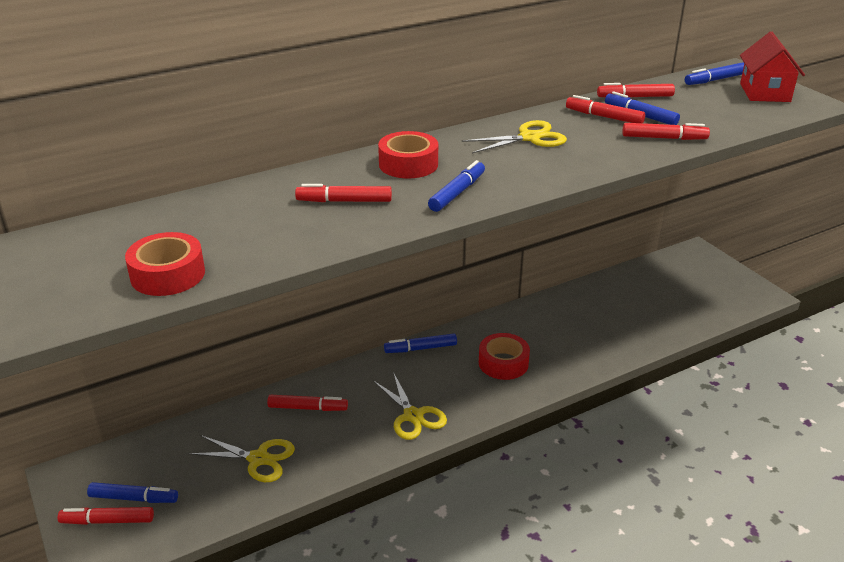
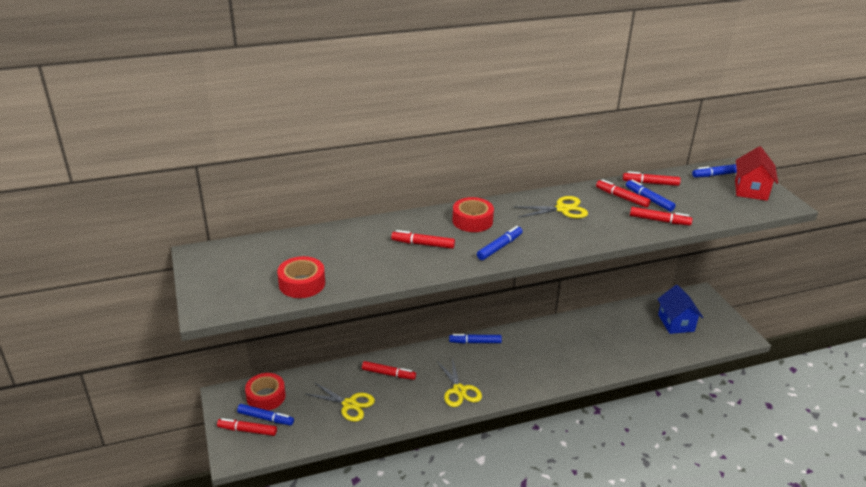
camera: 10 degrees right, 0 degrees up
red tape [479,333,530,380] -> red tape moved to [245,373,286,410]
none -> blue house [657,285,703,334]

